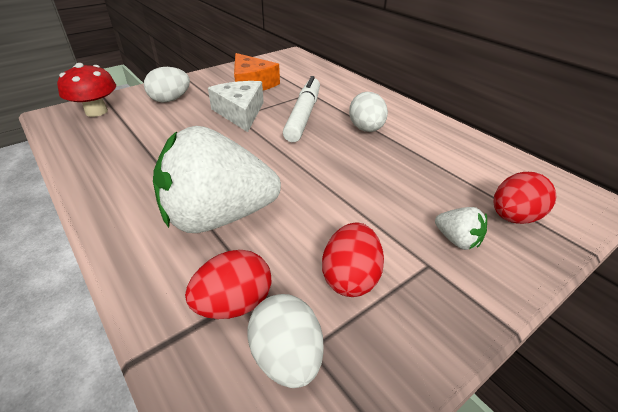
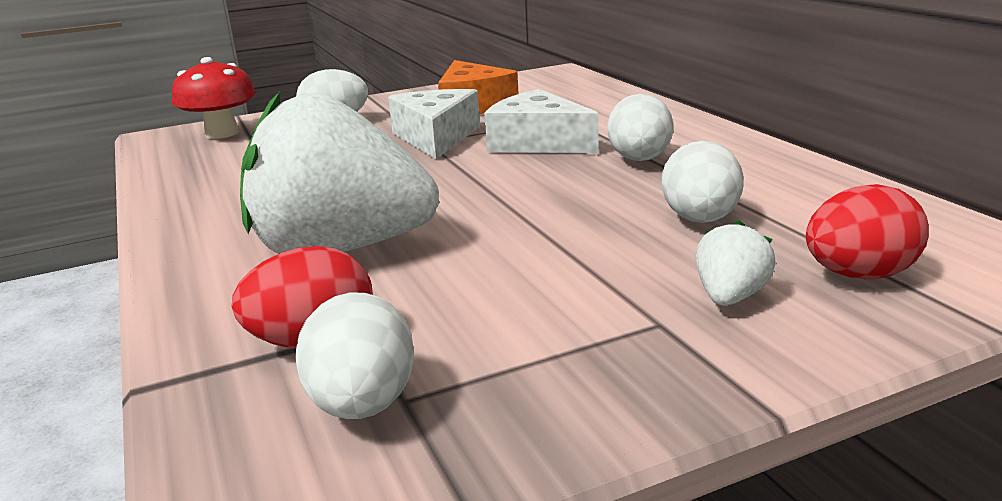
camera: 15 degrees right, 15 degrees down
white marker [283,76,320,142] -> white cheese [484,89,599,153]
red egg [322,222,384,297] -> none
white strawberry [435,207,487,250] -> white strawberry turned 120 degrees counterclockwise [696,220,776,306]
none -> white egg [662,141,744,223]

